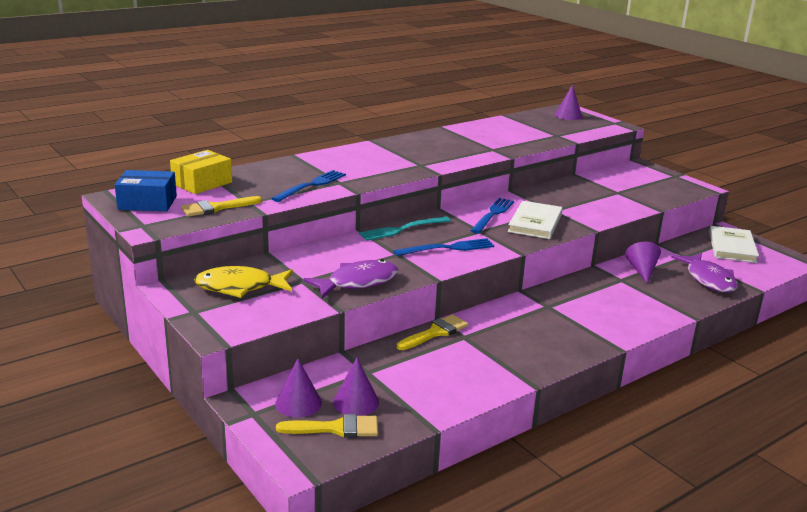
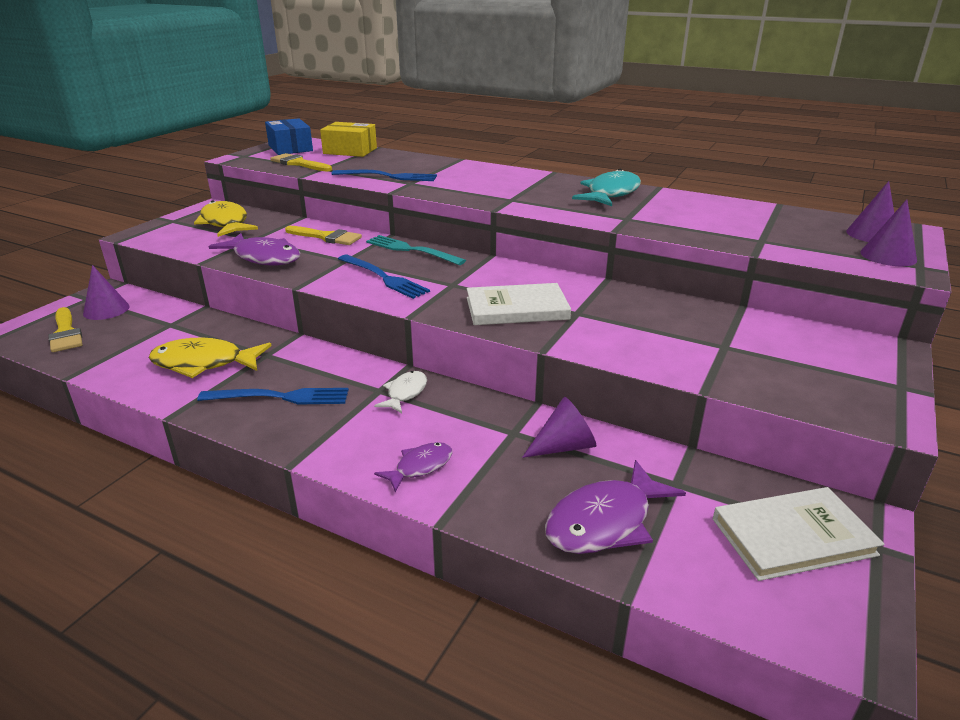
camera: 65 degrees right, 5 degrees up
purple cone [333,358,379,416] -> purple cone moved to [860,200,917,266]
yellow brush [397,314,468,350] -> yellow brush moved to [285,226,362,245]
blue fork [470,198,514,233] -> blue fork moved to [197,388,349,404]
none -> yellow fish [149,337,271,378]
none -> white fish [374,371,427,413]
none -> purple fish [374,442,452,493]
none -> turquoise fish [572,169,641,206]

